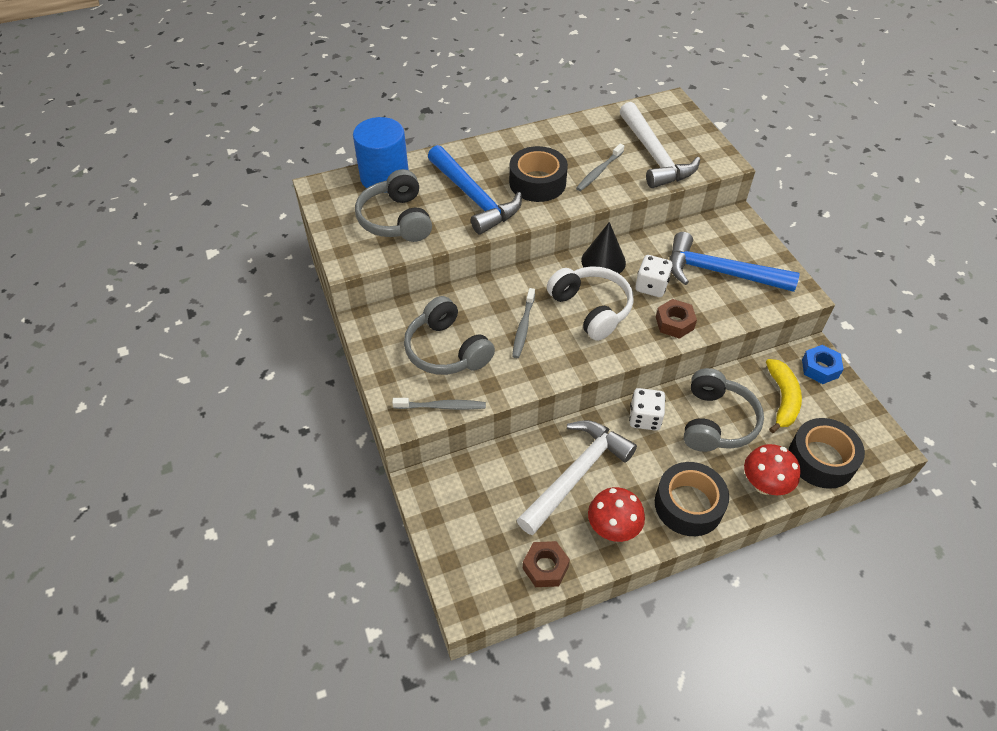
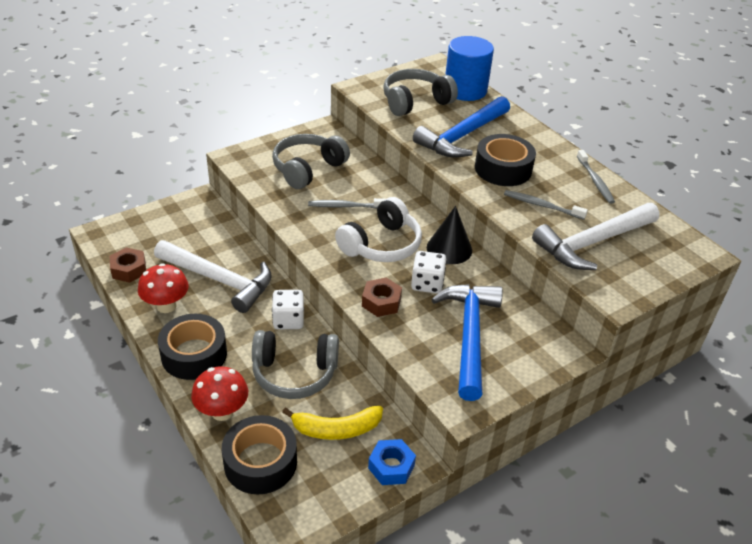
camera: 75 degrees right, 10 degrees down
grey toothbrush [392,398,486,410] -> grey toothbrush moved to [577,150,615,204]

